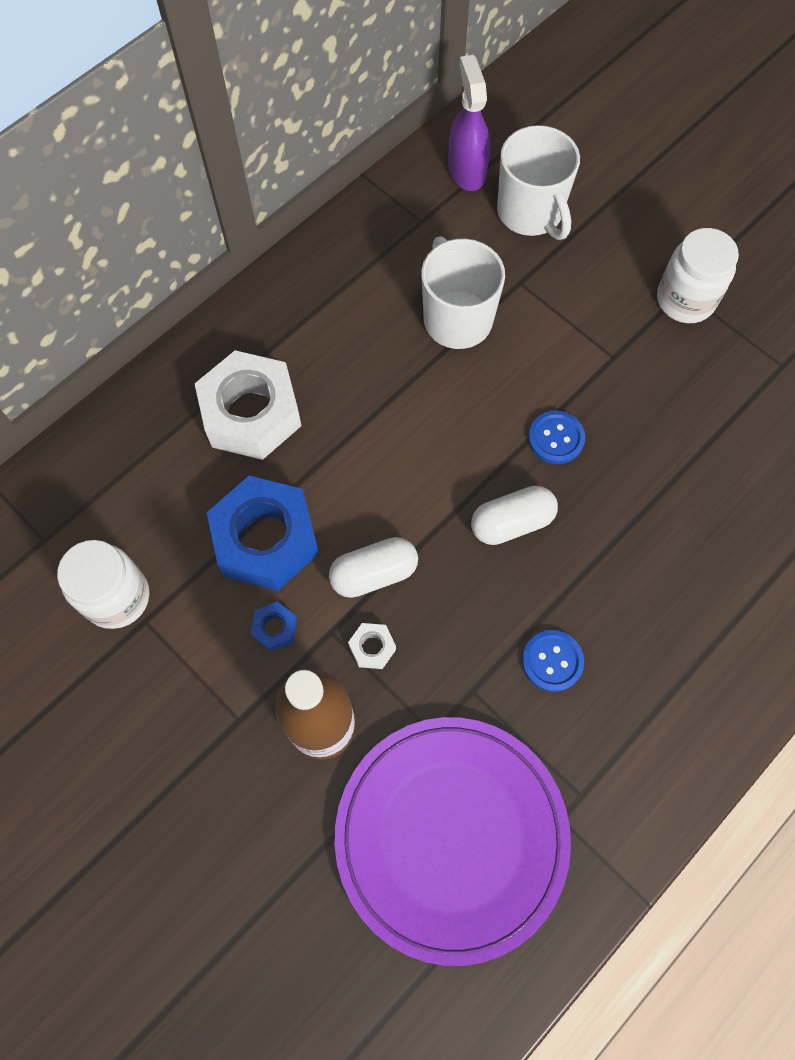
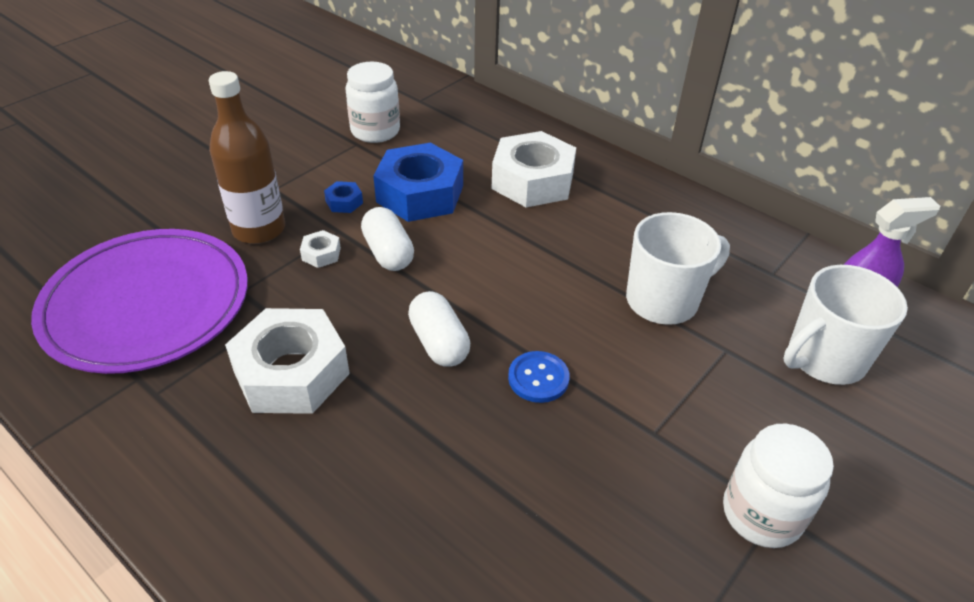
camera: 85 degrees right, 25 degrees down
blue button [522,630,584,692] -> white nut [225,308,350,414]

